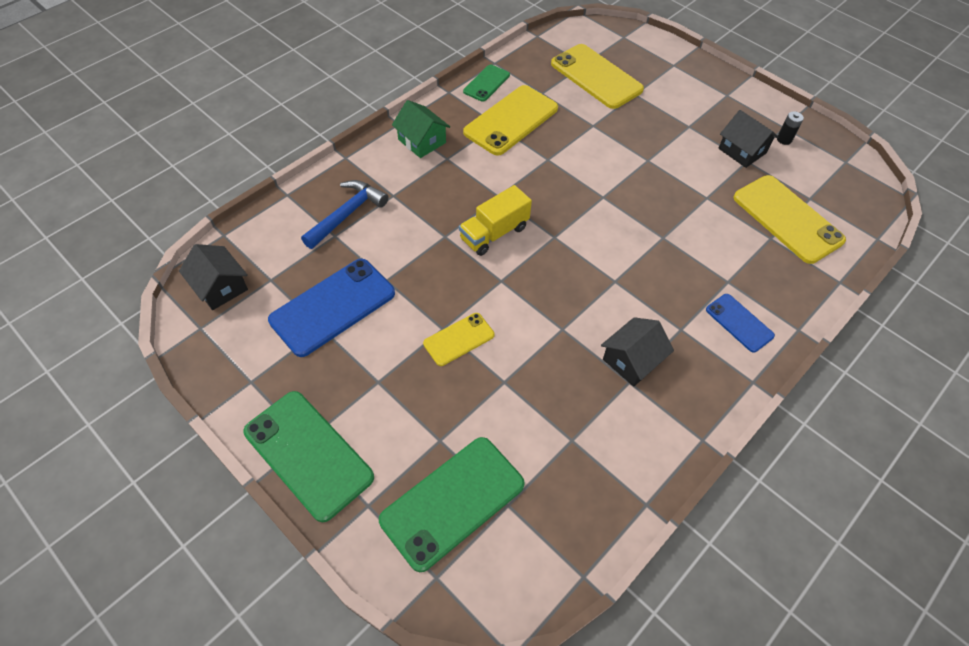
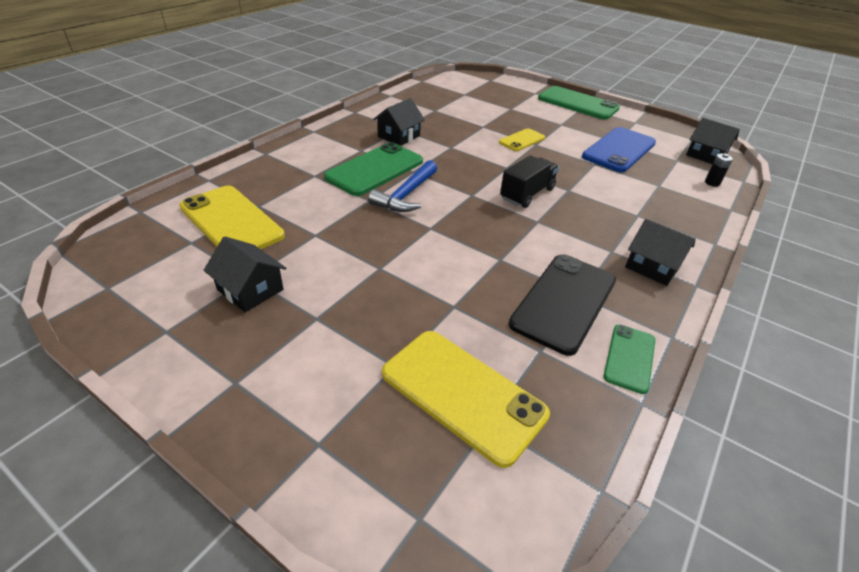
camera: 170 degrees right, 15 degrees down
blue hammer [301,180,389,249] -> blue hammer moved to [368,160,437,212]
green phone [379,437,525,572] -> green phone moved to [324,142,423,196]
green house [392,100,450,158] -> black house [625,219,696,286]
yellow truck [459,185,532,256] -> black truck [500,155,559,208]
yellow phone [463,85,558,156] -> black phone [509,254,616,356]
blue phone [706,294,775,353] -> none
black battery [777,111,804,145] -> black battery moved to [705,154,733,187]

